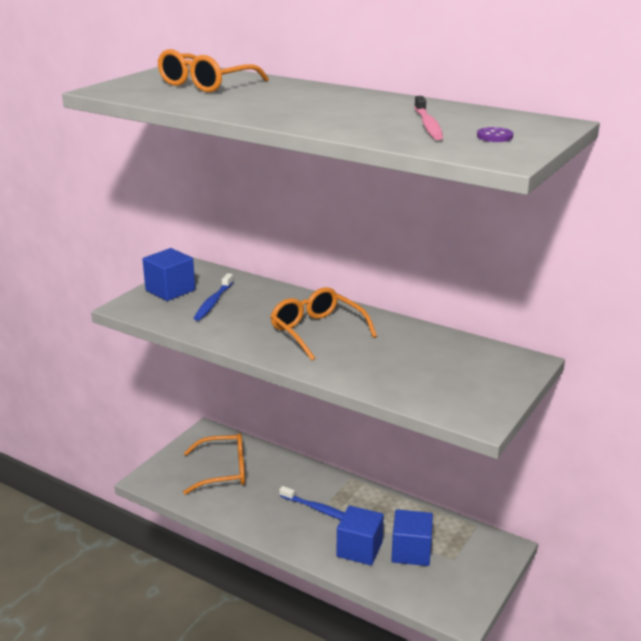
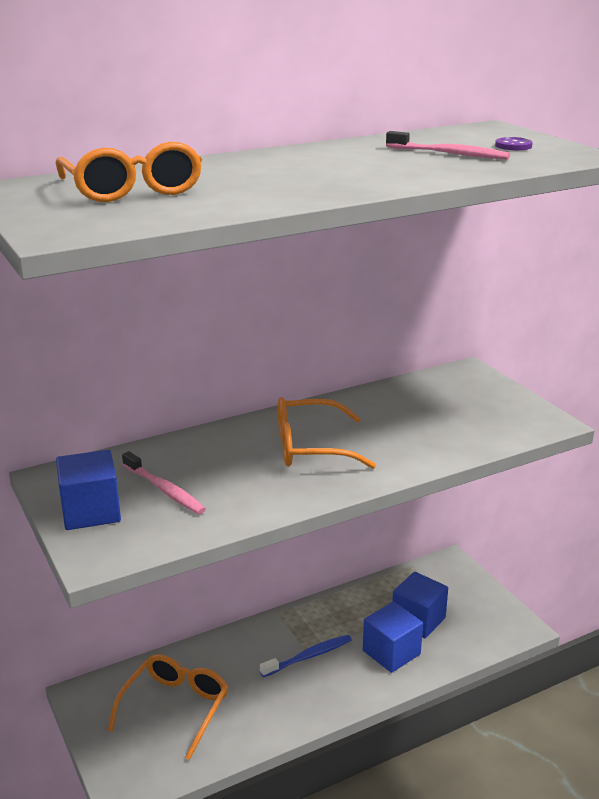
camera: 60 degrees left, 0 degrees up
blue toothbrush [194,273,233,321] -> pink toothbrush [122,451,206,514]

